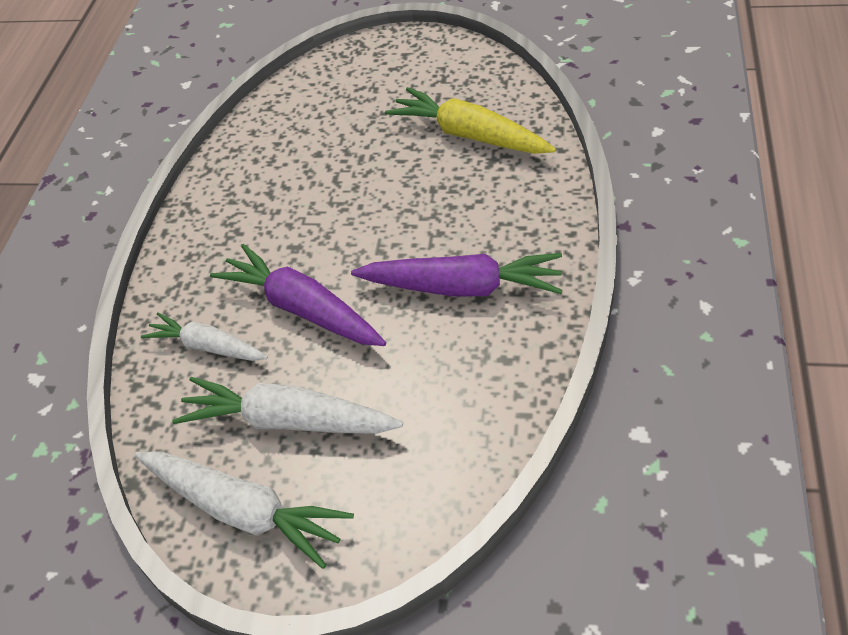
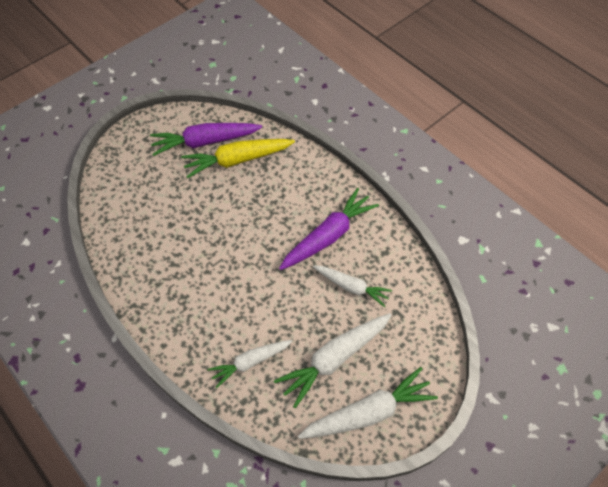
camera: 55 degrees left, 10 degrees up
purple carrot [210,244,386,346] -> purple carrot moved to [150,123,262,156]
none -> white carrot [313,266,392,307]

